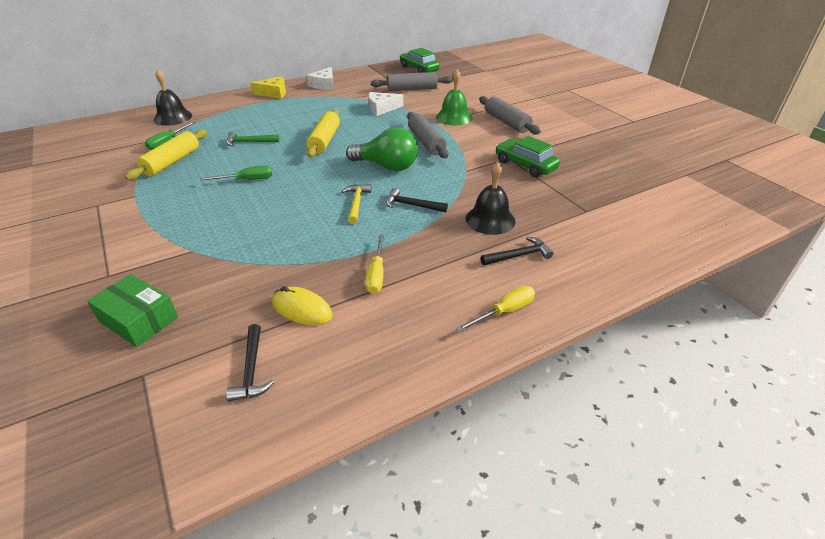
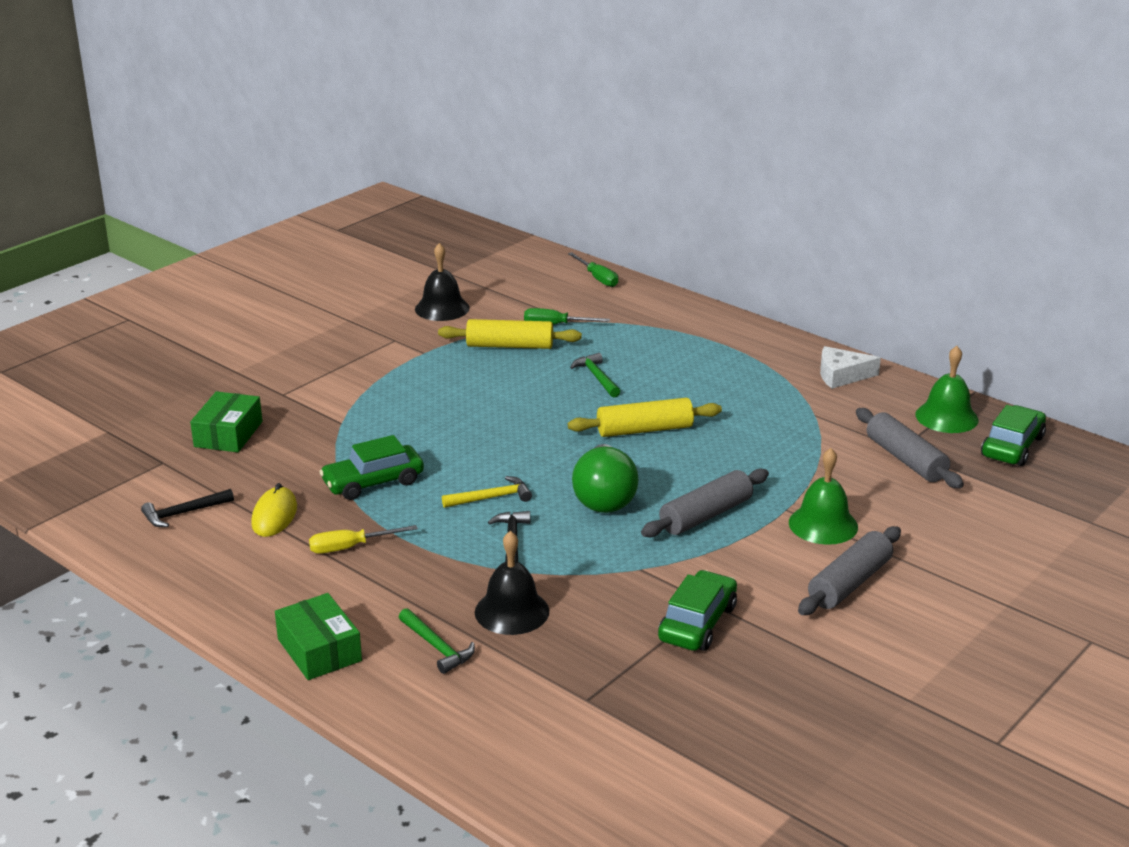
camera: 70 degrees right, 10 degrees down
black bell [154,69,192,126] -> black bell moved to [415,243,470,321]
green screwdriver [200,166,272,181] -> green screwdriver moved to [568,252,618,287]
yellow cheese [250,76,286,99] -> none
white cheese [369,92,404,116] -> none
yellow screwdriver [456,286,535,332] -> green box [275,593,362,680]
black hammer [481,237,553,265] -> green hammer [399,608,475,674]
none -> green car [319,435,424,500]
none -> green bell [916,346,978,433]

